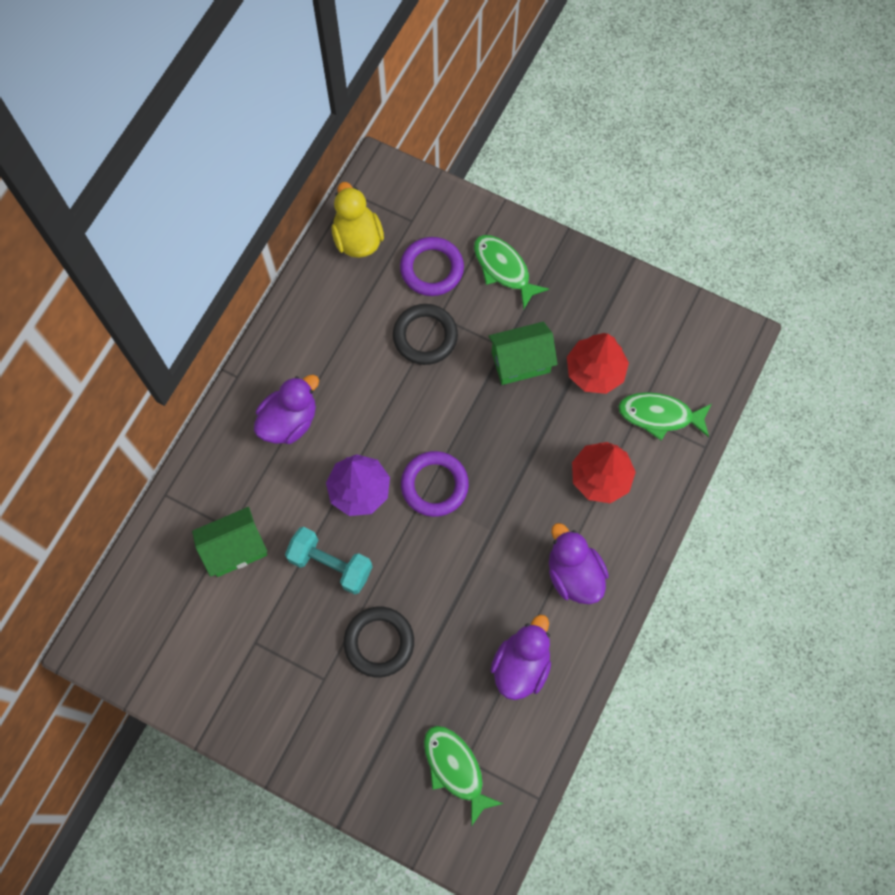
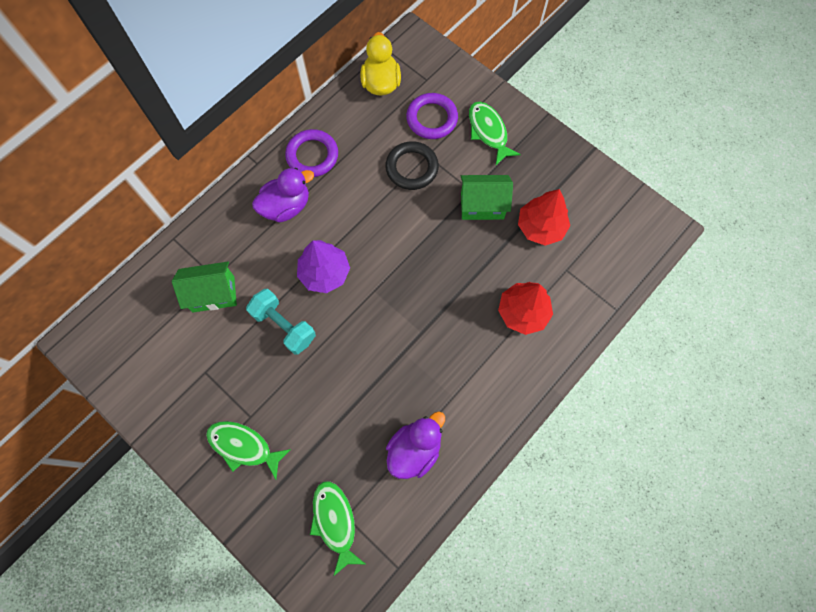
camera: 15 degrees right, 0 degrees up
black ring [343,607,414,677] -> none
purple ring [401,451,469,517] -> purple ring moved to [285,129,338,177]
purple duck [549,523,609,604] -> none
green fish [618,392,712,440] -> green fish moved to [206,421,291,480]

